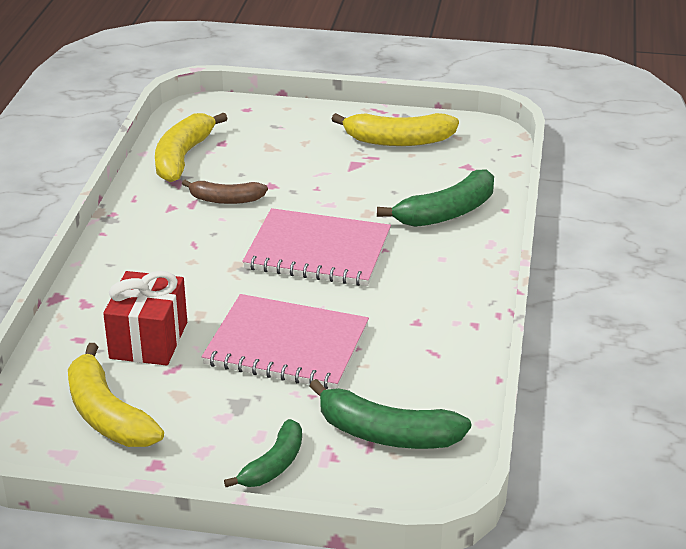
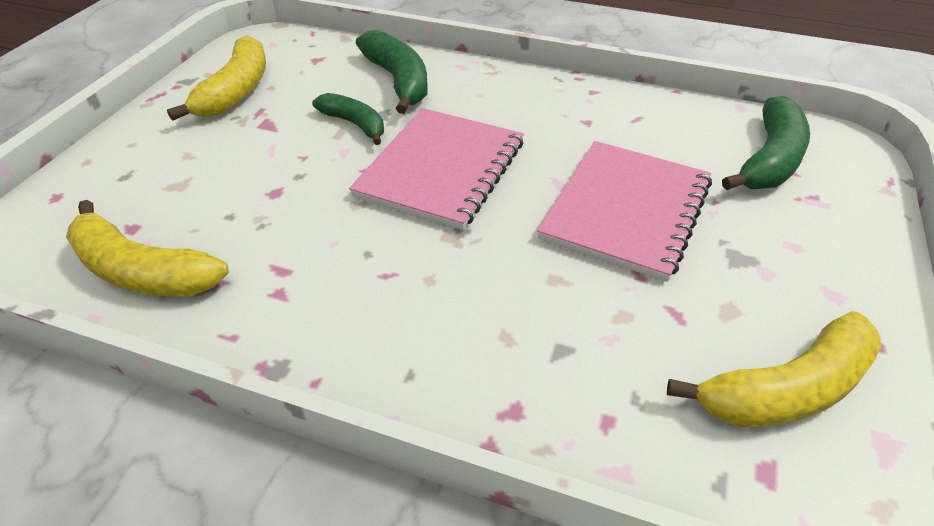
camera: 80 degrees left, 10 degrees up
red gift [103,271,187,365] -> none
brown banana [182,180,268,204] -> none
green banana [224,419,302,487] -> green banana moved to [312,93,384,145]

